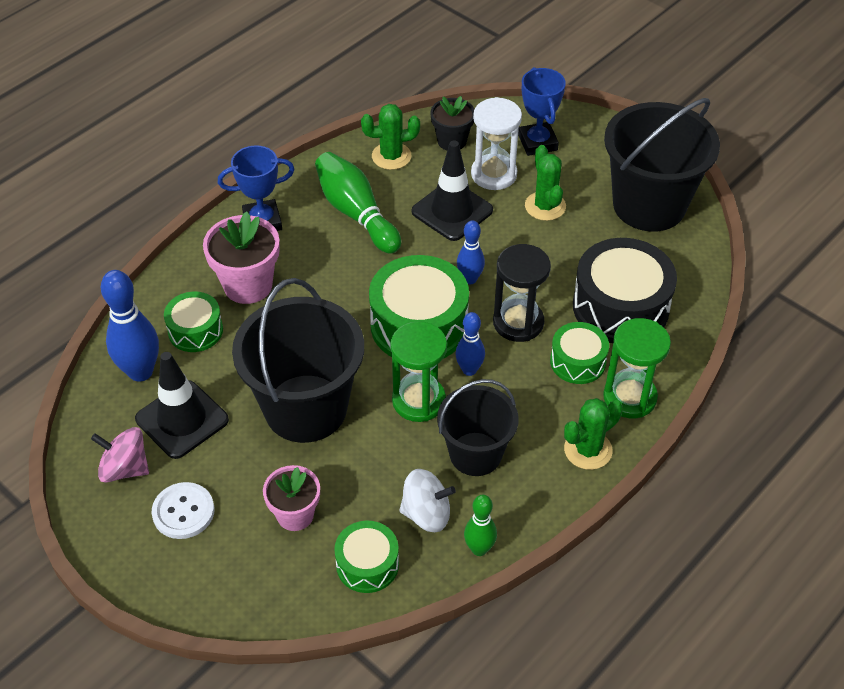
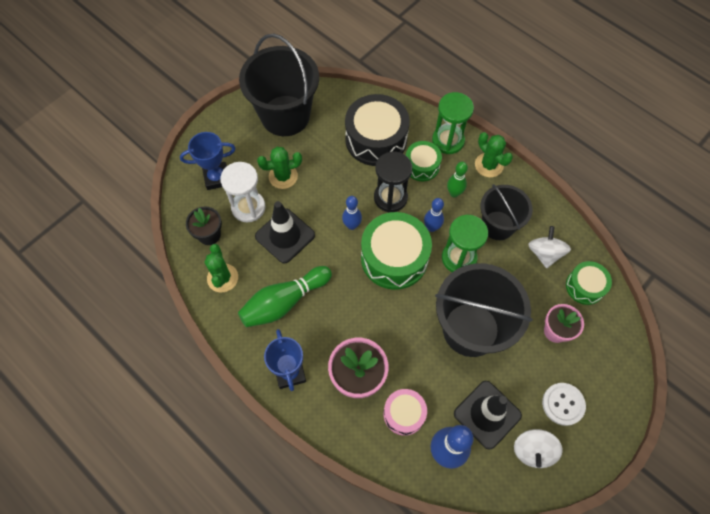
camera: 90 degrees left, 15 degrees up
pink spinning top [91,427,149,483] -> white spinning top [514,429,563,468]
green drum [164,292,223,352] -> pink drum [383,389,427,436]
green bowling pin [464,495,497,556] -> green bowling pin moved to [447,162,468,197]

